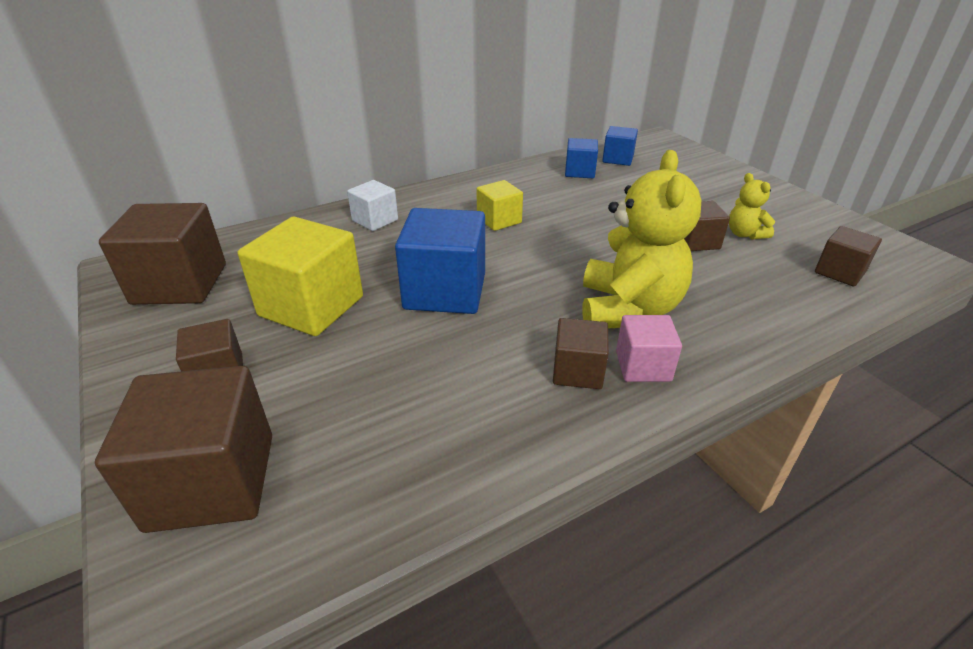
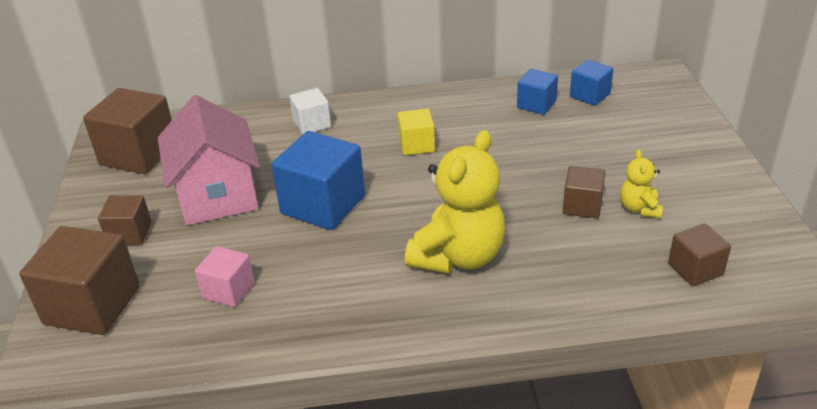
camera: 25 degrees right, 0 degrees up
yellow cube [238,217,363,336] -> pink house [158,95,260,225]
brown cube [553,318,609,389] -> none
pink cube [616,315,682,382] -> pink cube moved to [195,246,255,307]

